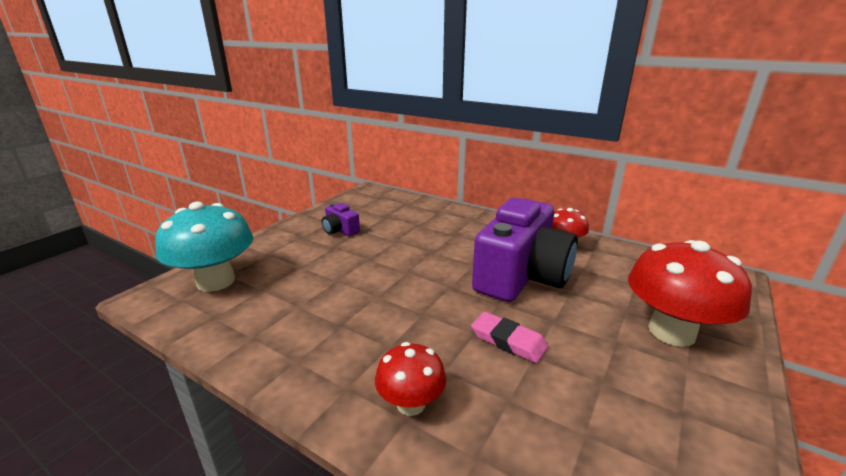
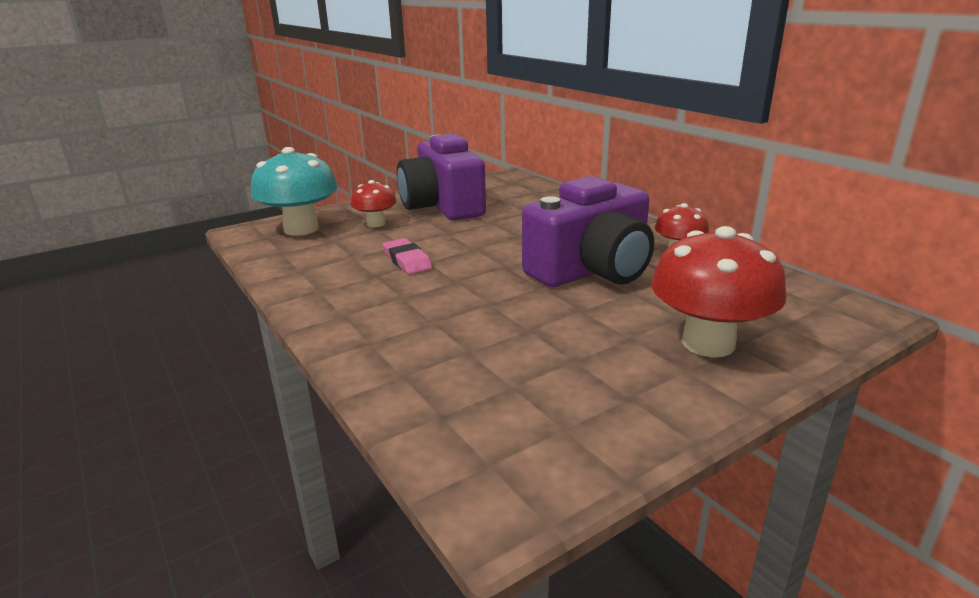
camera: 25 degrees right, 0 degrees up
purple camera [322,203,360,236] -> purple camera [397,133,486,220], size x2.35
red mushroom [375,342,446,416] -> red mushroom moved to [351,180,397,227]
pink eraser [471,312,548,363] -> pink eraser moved to [383,238,432,274]

